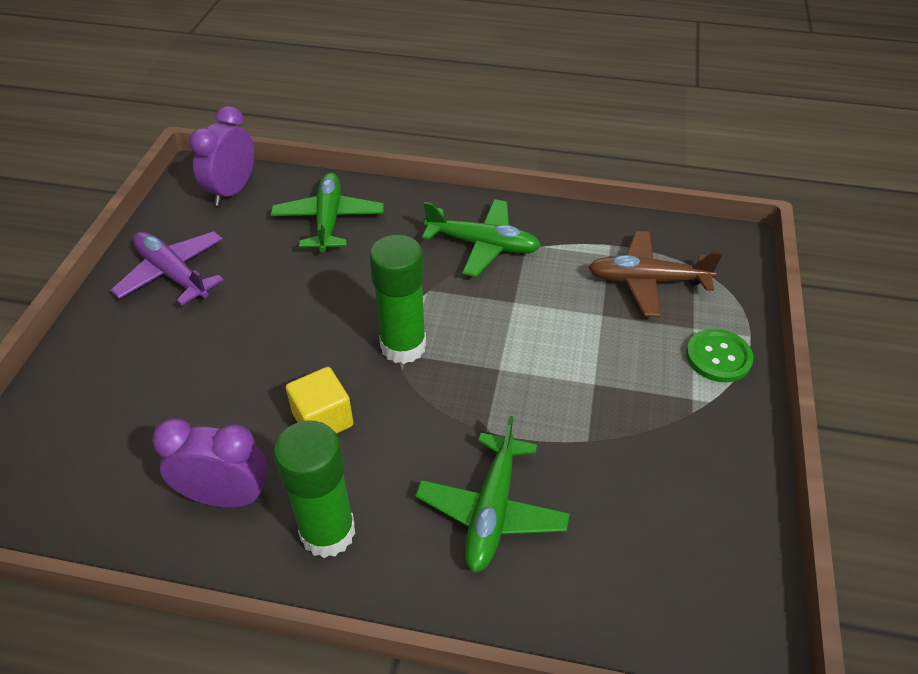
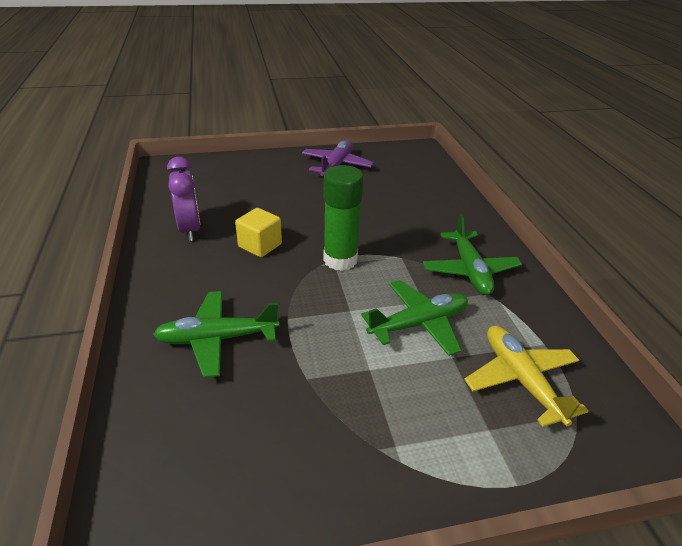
camera: 65 degrees right, 10 degrees down
purple clock [189,106,254,206] -> none
green plane [271,172,384,252] -> green plane moved to [361,280,468,356]
green glue stick [274,420,356,558] -> none
brown plane [588,231,722,317] -> yellow plane [464,326,588,427]
green button [686,329,753,382] -> none

